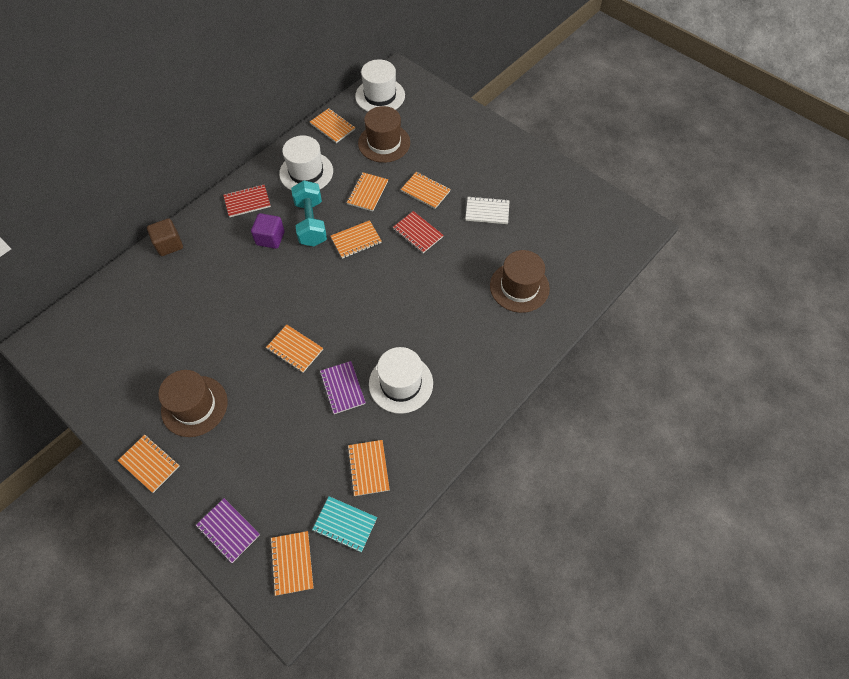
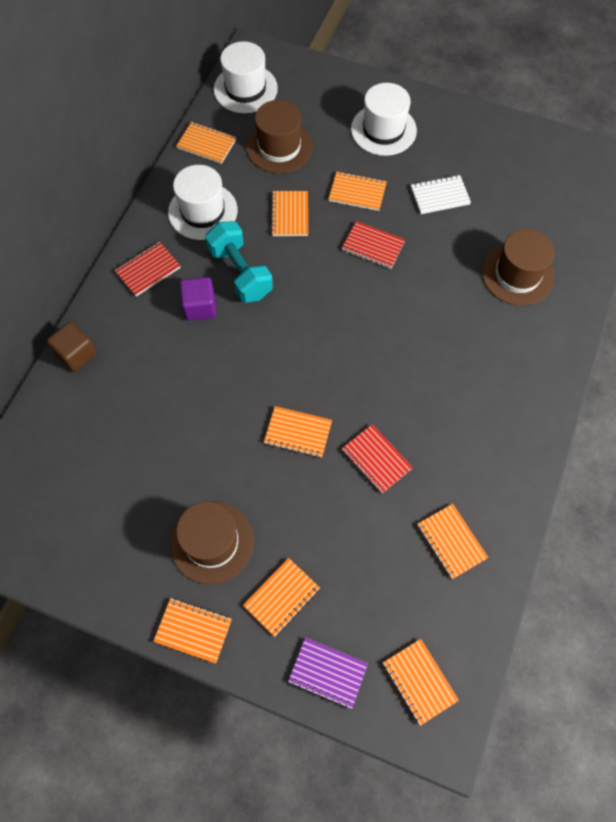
camera: 20 degrees left, 5 degrees up
turquoise notebook [312,496,377,552] -> none
purple notebook [320,361,366,414] -> red notebook [342,424,413,493]
orange notebook [330,220,382,259] -> orange notebook moved to [243,558,320,637]
white hat [369,347,433,414] -> white hat moved to [351,83,417,156]

